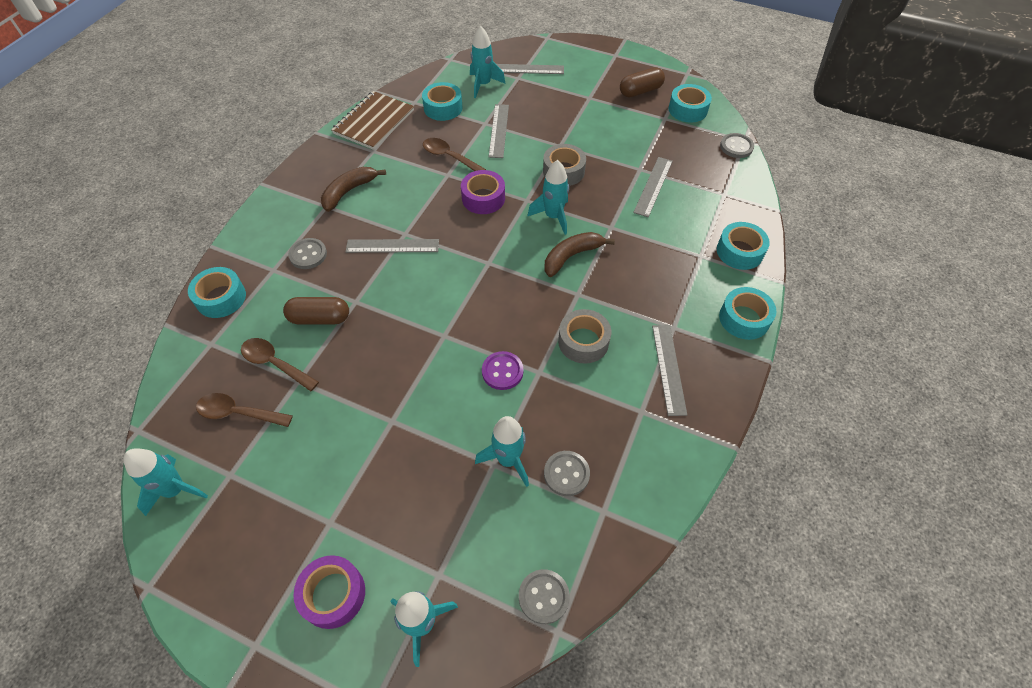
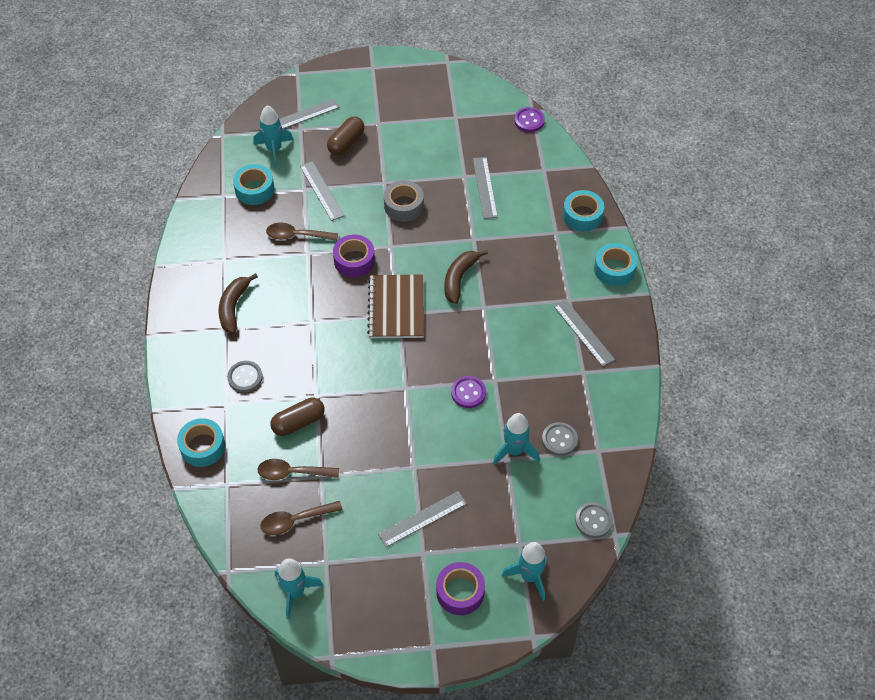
camera: 30 degrees left, 0 degrees up
brown notebook [331,91,414,150] -> brown notebook moved to [367,275,424,338]
grey ruler [346,239,439,253] -> grey ruler moved to [378,491,467,547]
turquoise rocket [527,160,569,235] -> none
grey tape [558,309,611,364] -> none
brown capsule [620,67,665,98] -> brown capsule moved to [327,116,365,155]
turquoise tape [669,84,712,123] -> none
grey button [720,133,754,158] -> purple button [514,107,545,132]

